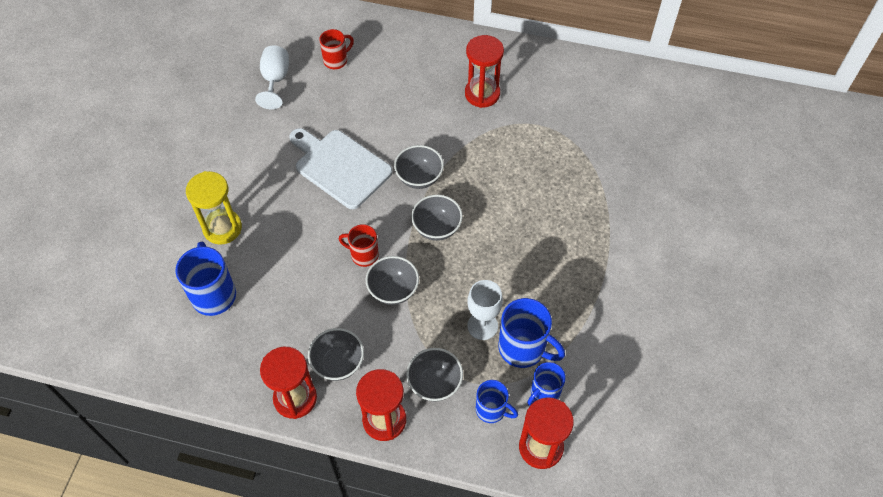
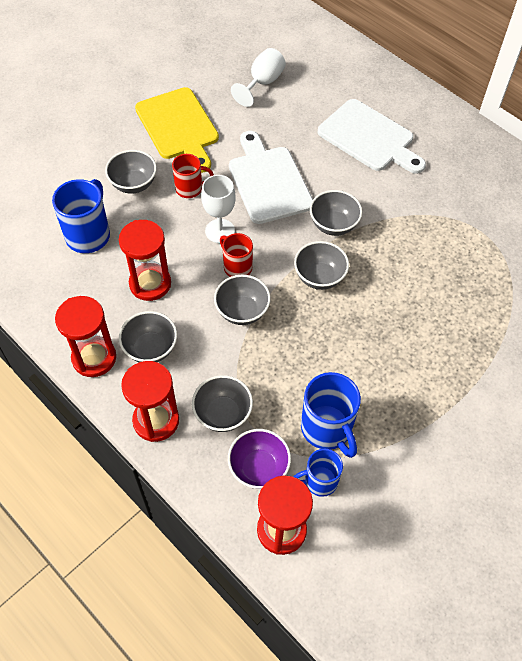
camera: 30 degrees right, 0 degrees up
yellow hourglass [186,171,242,245] -> grey bowl [105,150,157,194]
red mug [319,29,354,69] -> red mug moved to [172,154,214,198]
red hourglass [465,35,504,108] -> red hourglass moved to [119,220,171,301]
white goblet [467,280,503,340] -> white goblet moved to [201,175,236,243]
blue mug [476,380,518,423] -> purple bowl [228,429,291,489]
none -> yellow cutting board [135,87,219,173]
none -> white cutting board [317,99,426,174]

